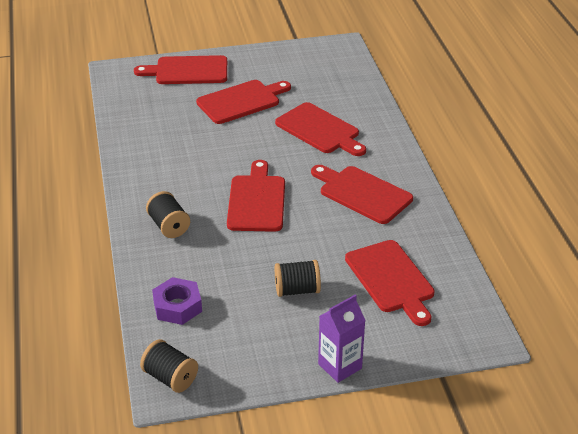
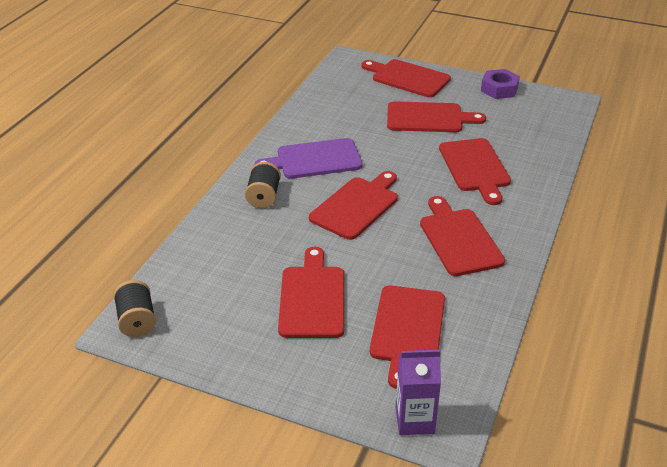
camera: 35 degrees right, 0 degrees up
purple nut [152,277,202,325] -> purple nut moved to [481,69,520,99]
black spool [275,260,321,297] -> red cutting board [278,247,344,338]
purple carton [318,295,366,383] -> purple carton moved to [395,350,441,435]
none -> purple cutting board [255,138,363,179]

